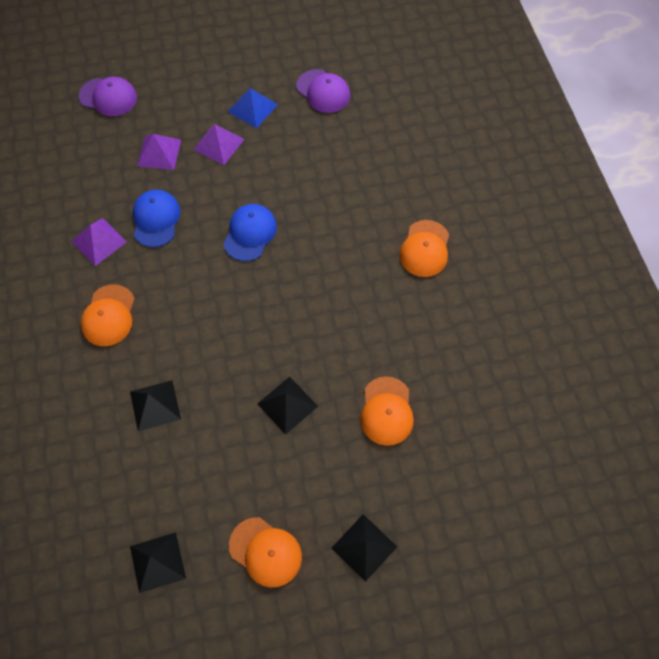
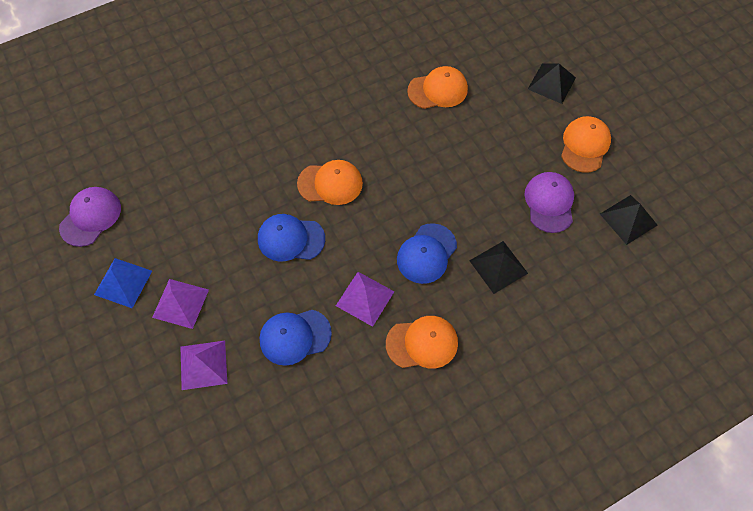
camera: 105 degrees left, 0 degrees up
purple pyramid [71,218,127,266] -> purple pyramid moved to [336,272,395,327]
purple cap [79,77,137,116] -> purple cap moved to [524,172,574,233]
black pyramid [257,377,318,435] -> none
orange cap [399,220,449,277] -> orange cap moved to [297,160,363,205]
none -> blue cap [397,223,457,284]

